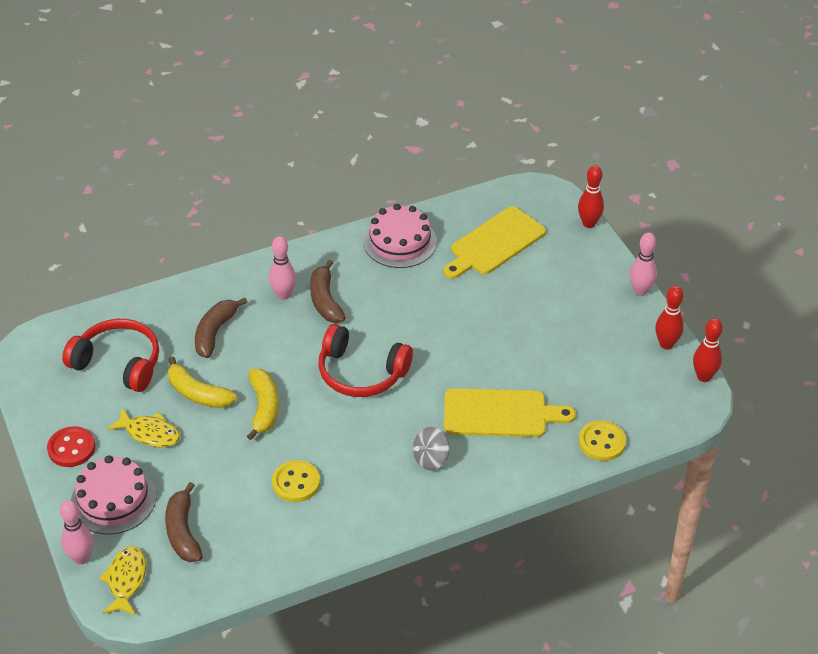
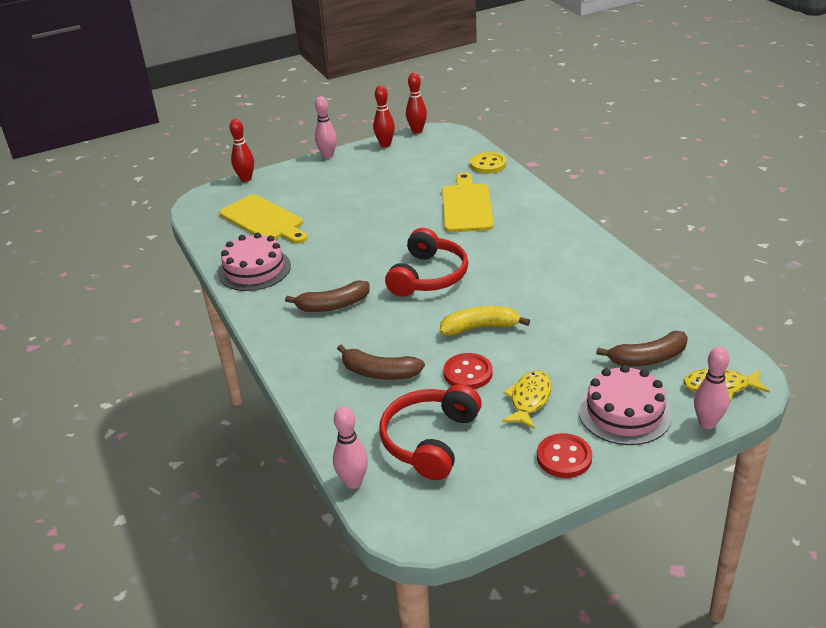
camera: 90 degrees left, 10 degrees down
yellow banana [168,357,237,408] -> red button [444,353,493,389]
pink bowling pin [269,236,296,300] -> pink bowling pin moved to [333,406,368,489]
yellow button [272,460,320,502] -> none
grey spinning top [413,427,449,471] -> none

